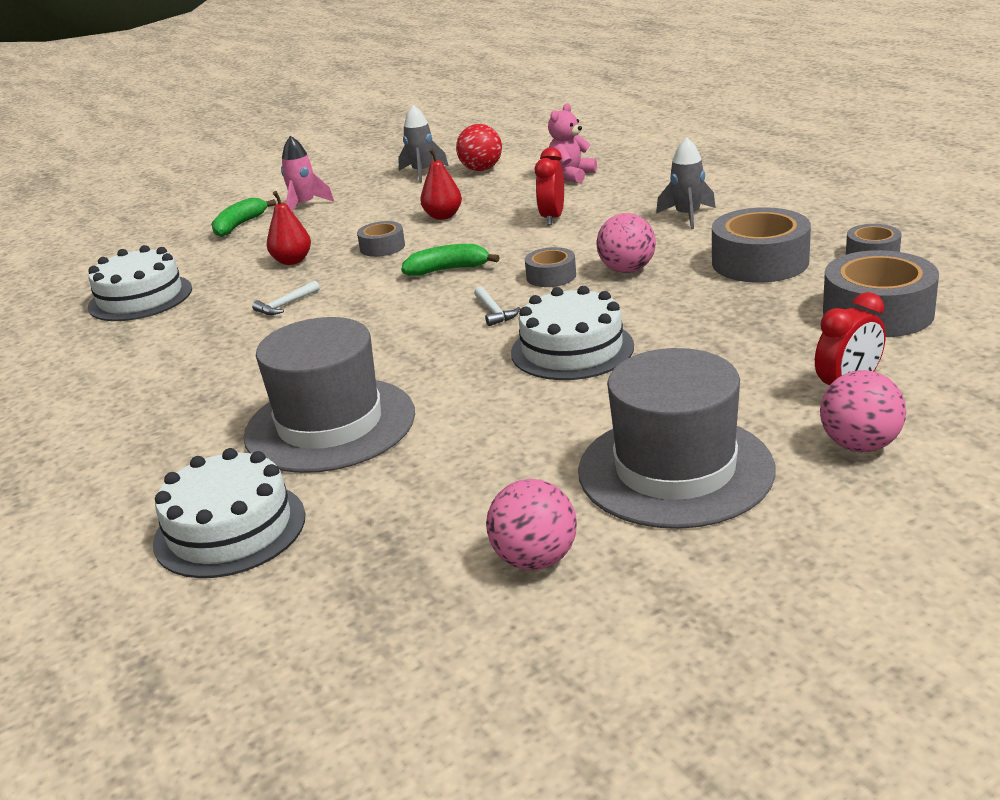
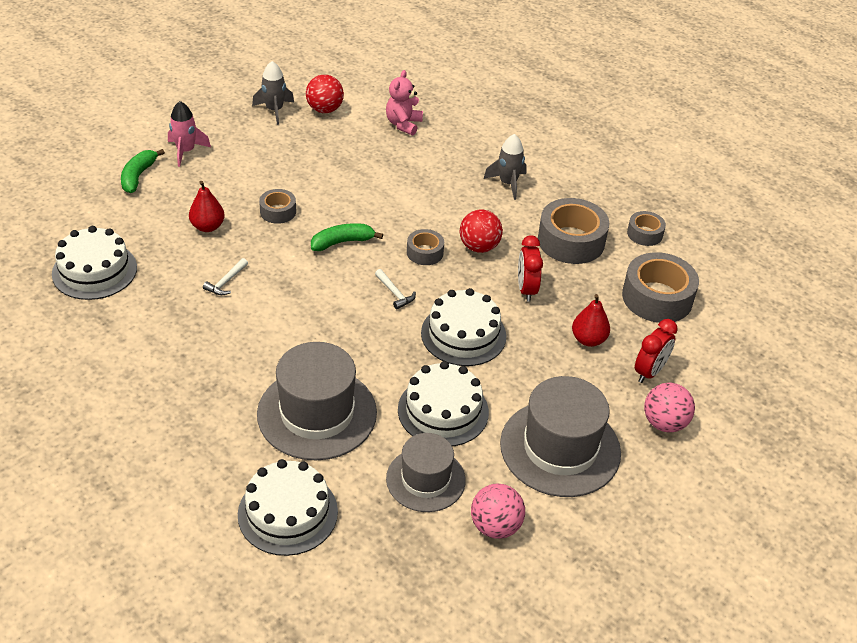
camera: 20 degrees left, 15 degrees up
red pear [420,148,462,220] -> red pear moved to [572,294,610,347]
red clock [535,147,564,225] -> red clock moved to [518,235,543,302]
pink ball [596,213,656,273] -> red ball [460,209,503,253]
none -> grey hat [386,433,466,512]
none -> white cake [398,361,489,446]

